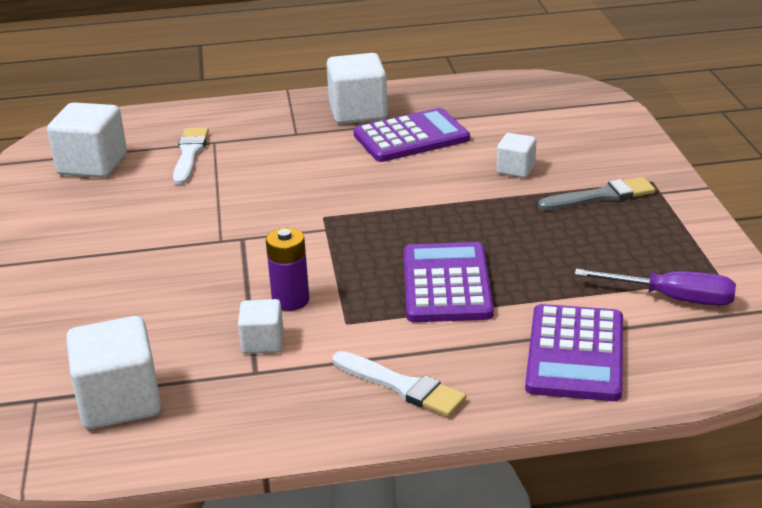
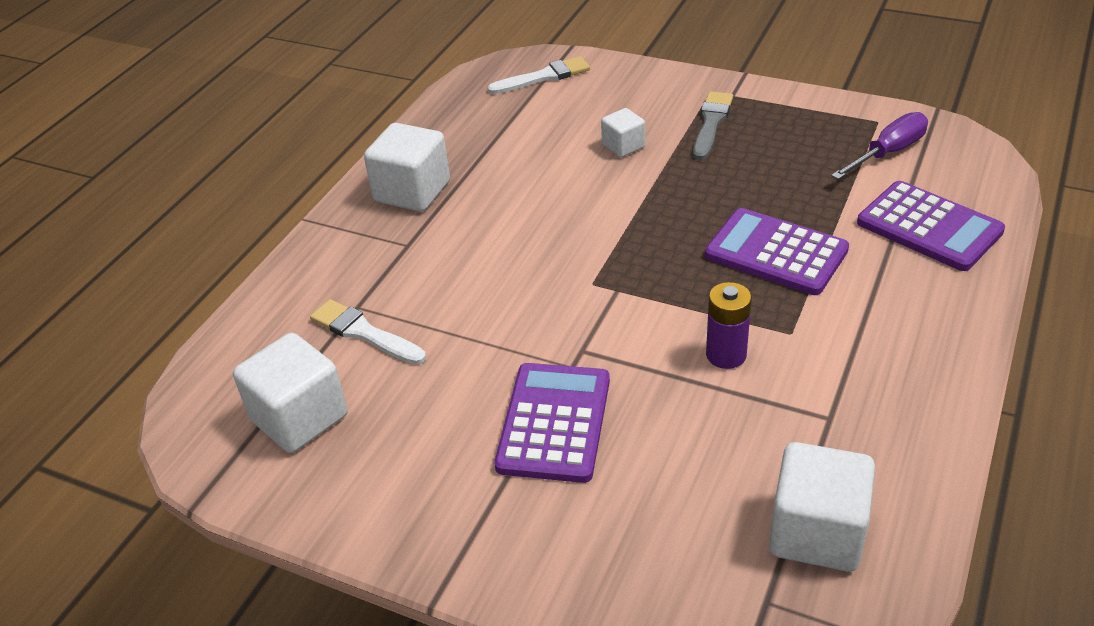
camera: 55 degrees left, 10 degrees up
white cube [238,299,283,354] -> none
white brush [333,351,466,417] -> white brush moved to [487,56,590,94]
purple calculator [354,108,470,162] -> purple calculator moved to [494,363,610,483]

